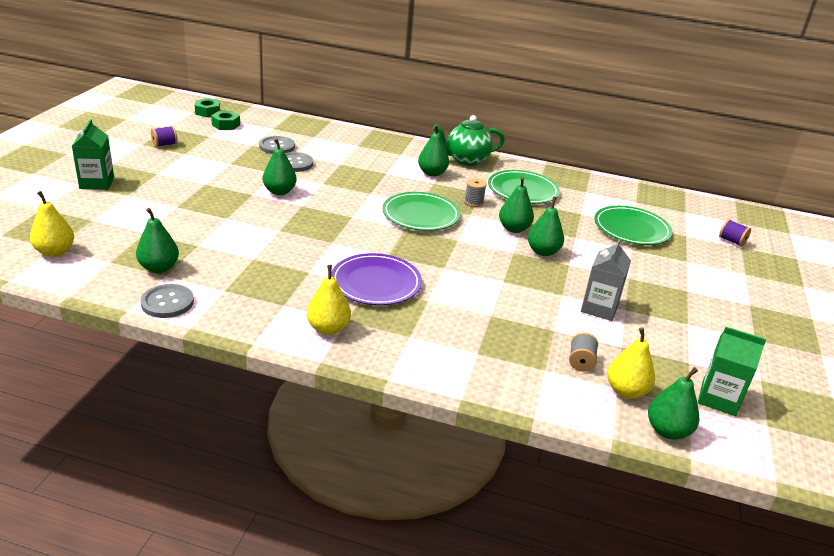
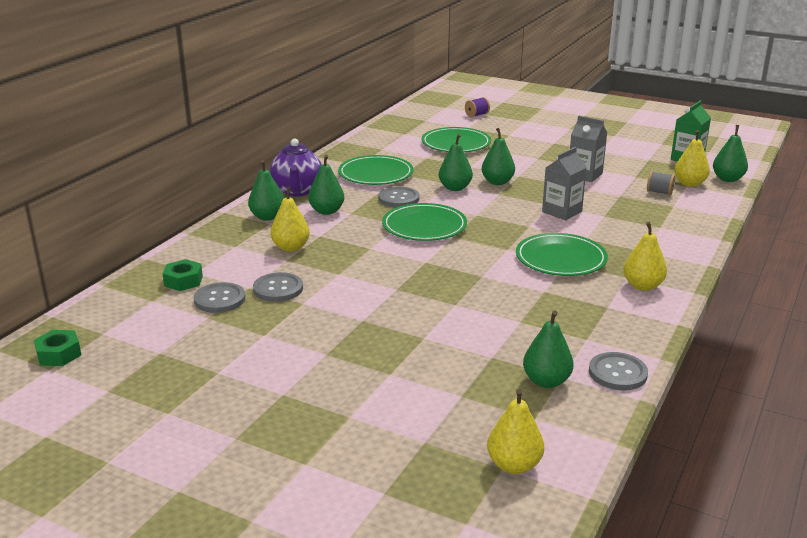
camera: 75 degrees left, 5 degrees down
green carton [72,119,114,190] -> none
purple spool [151,126,178,147] -> none
green nut [211,111,240,130] -> green nut moved to [162,259,203,291]
green pear [263,139,297,195] -> green pear moved to [248,160,284,221]
purple plate [331,253,422,305] -> green plate [516,233,608,276]
green teapot [433,115,505,166] -> purple teapot [270,139,322,197]
grey spool [464,178,487,207] -> grey button [378,186,420,207]
none -> yellow pear [270,186,310,252]
none -> grey carton [542,147,587,220]

